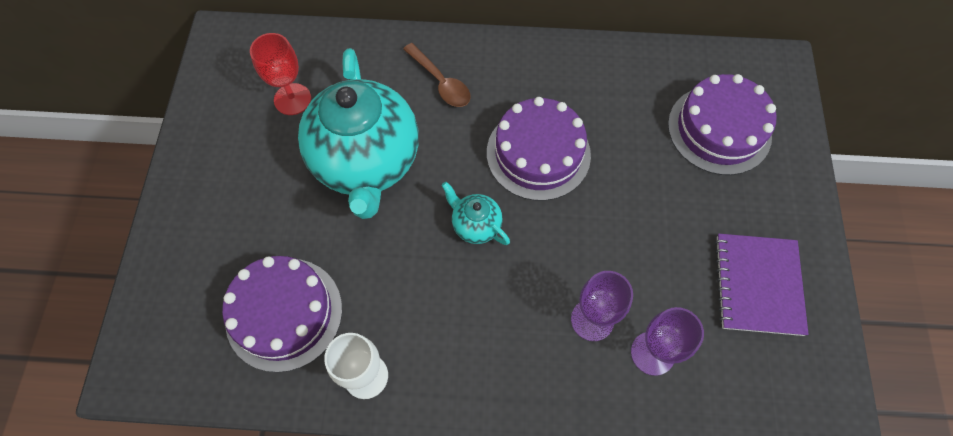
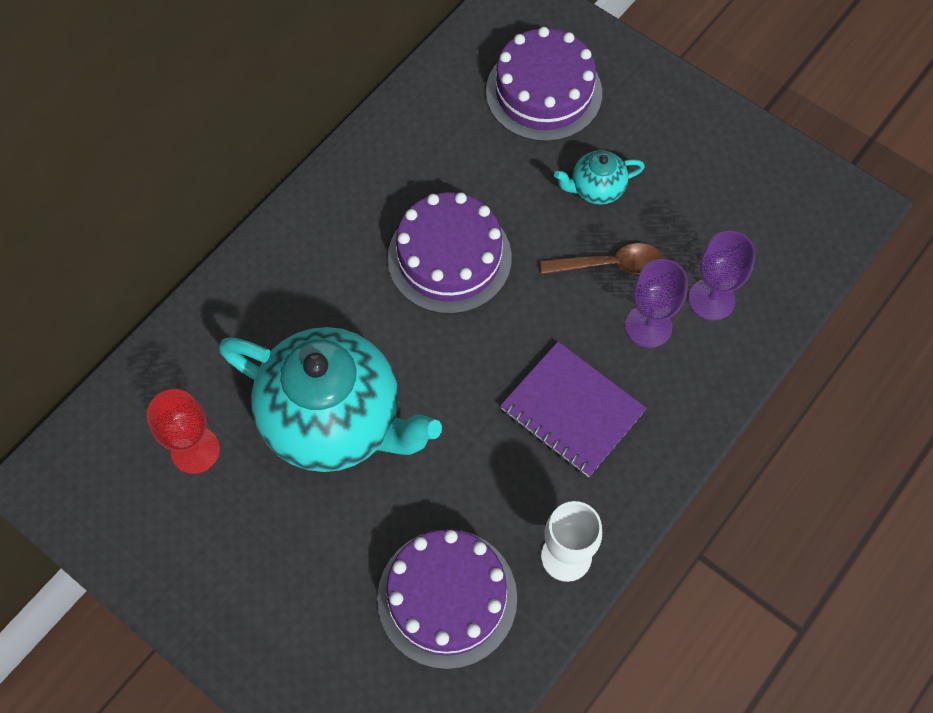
camera: 55 degrees left, 0 degrees up
brown spoon [403,43,471,107] -> brown spoon moved to [540,243,662,274]
turquoise teapot [441,182,510,245] -> turquoise teapot moved to [554,150,645,205]
purple notebook [715,234,809,336] -> purple notebook moved to [500,342,647,477]

